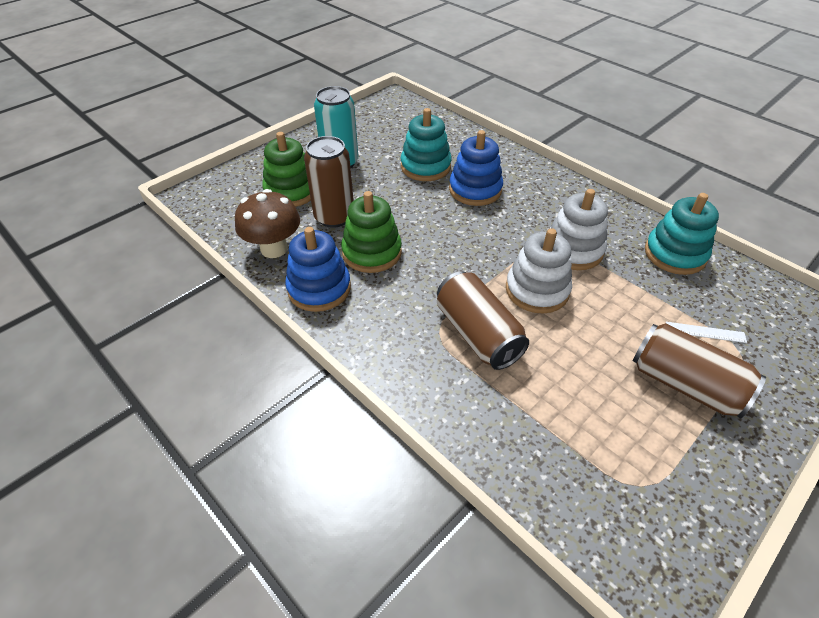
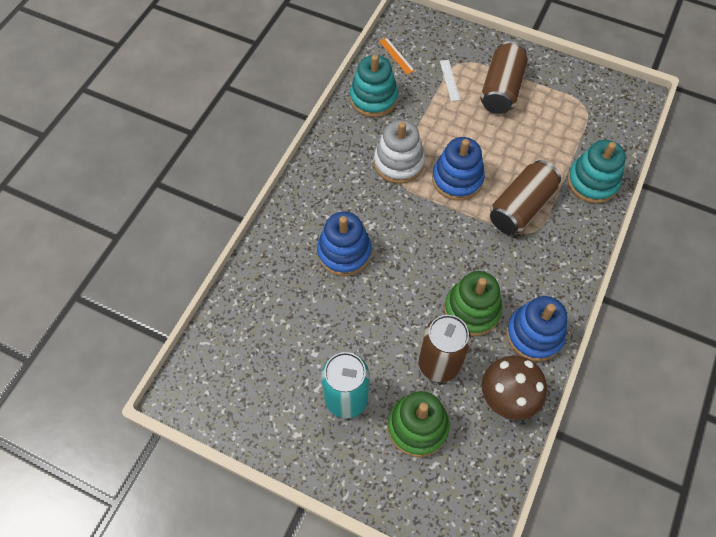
camera: 110 degrees left, 15 degrees up
turquoise stacking toy [401,108,452,181] -> turquoise stacking toy moved to [567,140,626,203]
white stacking toy [506,228,572,314] -> blue stacking toy [432,137,485,200]
none -> orange ruler [379,37,415,74]

